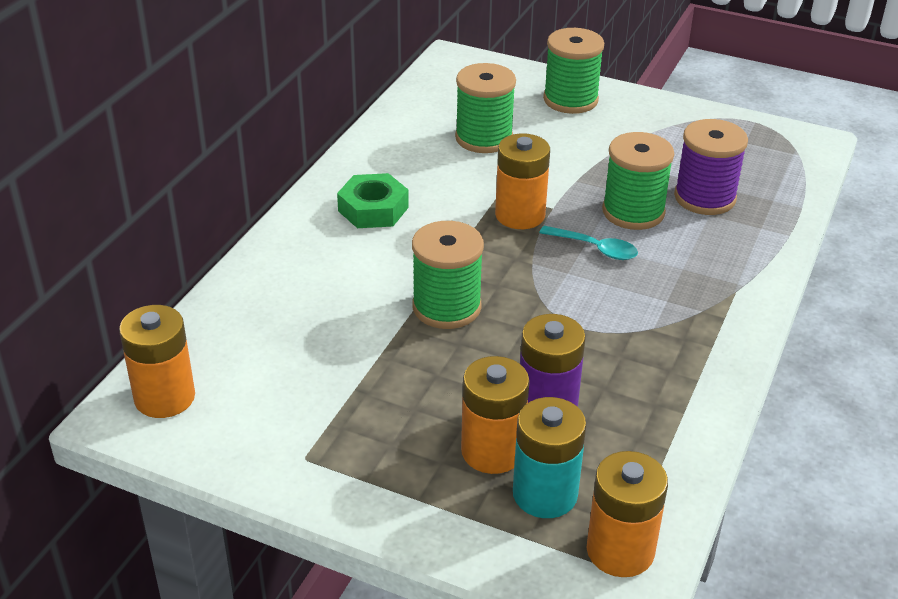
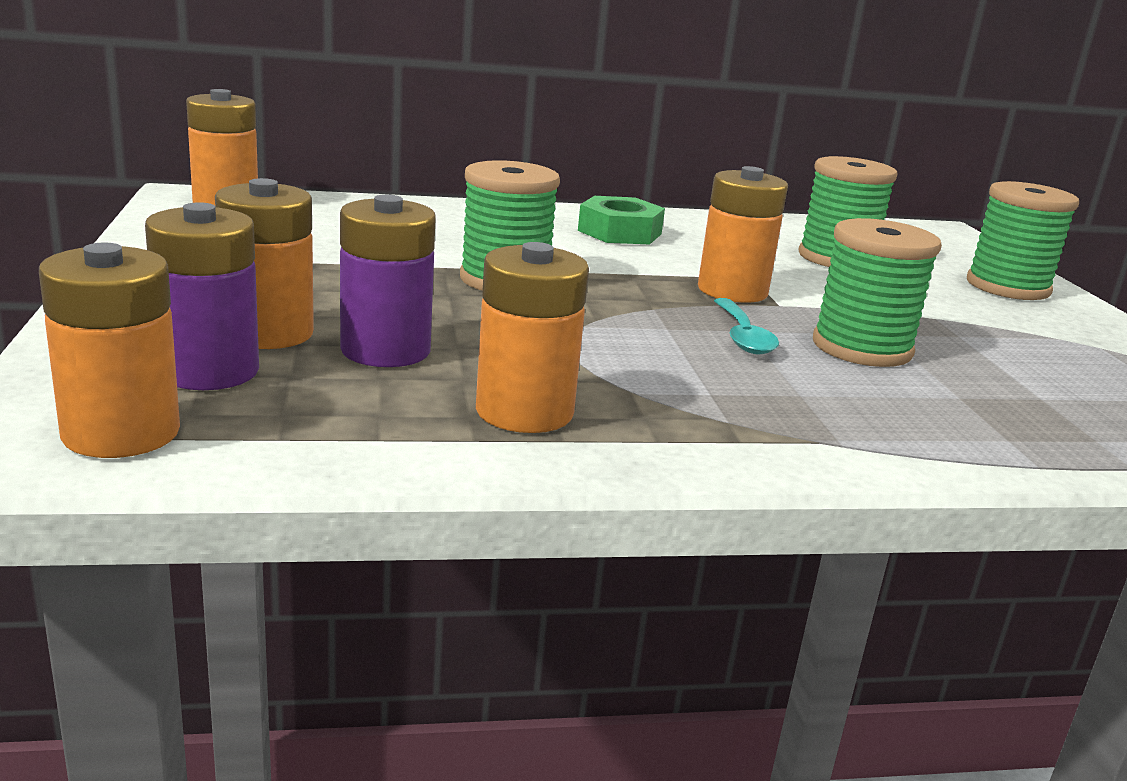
camera: 55 degrees right, 15 degrees down
turquoise battery [513,397,586,518] -> purple battery [145,202,259,390]
purple spool [674,119,748,215] -> none
none -> orange battery [476,242,589,433]

